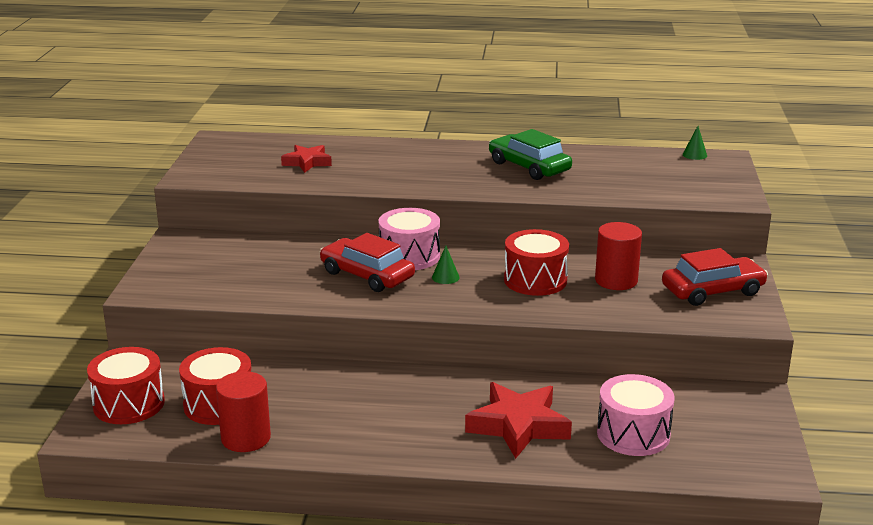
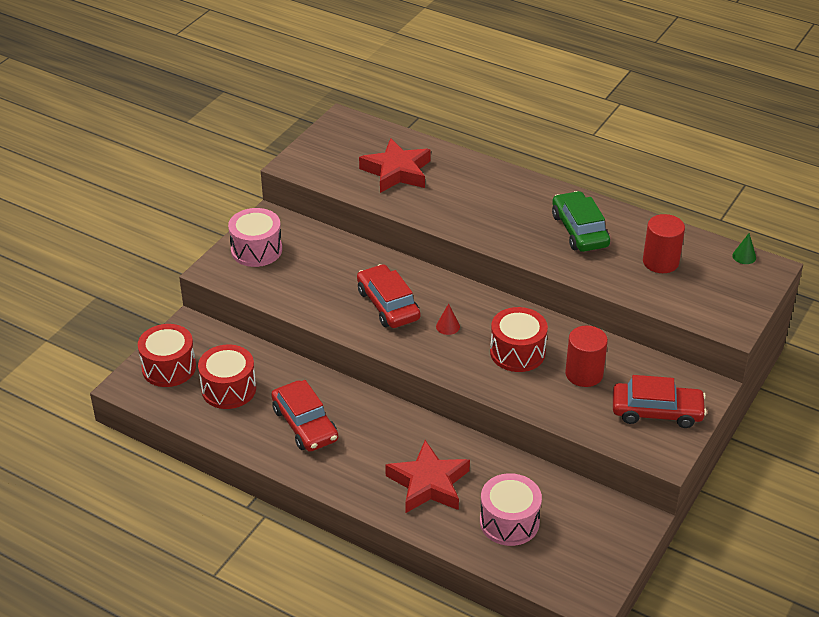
camera: 25 degrees right, 15 degrees up
red cylinder [216,371,271,452] -> red cylinder moved to [643,214,685,273]
red star [281,145,332,173] -> red star [359,138,431,193], size x1.63
pink drum [379,208,440,270] -> pink drum moved to [228,208,282,267]
green cone [432,246,460,284] -> red cone [436,303,460,335]
none -> red car [271,380,338,452]

